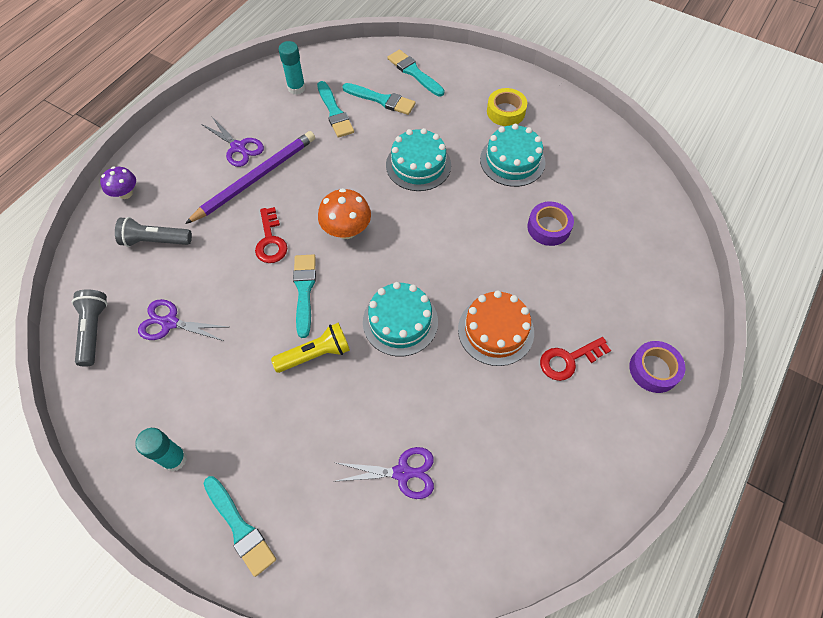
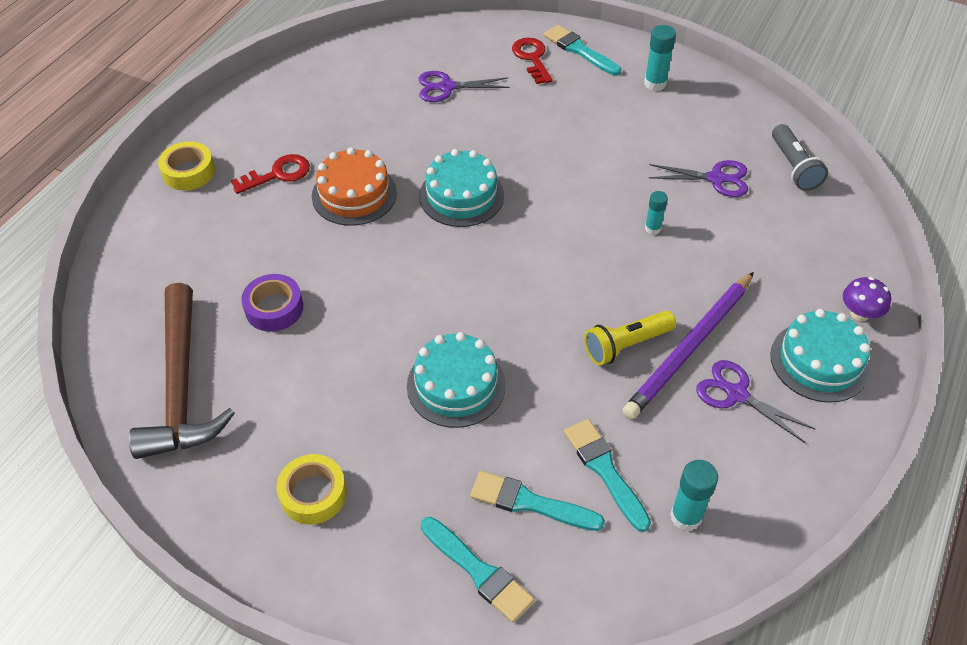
camera: 175 degrees right, 10 degrees down
grey flashlight [115,217,192,247] -> none
red key [255,207,287,263] -> red key moved to [512,38,553,84]
yellow flashlight [271,323,350,373] -> yellow flashlight moved to [584,310,676,365]
turquoise brush [293,255,316,338] -> none
orange mushroom [318,188,371,239] -> none
turquoise cake [480,124,545,187] -> turquoise cake moved to [770,309,870,403]
purple tape [629,341,685,393] -> yellow tape [158,141,215,191]
none -> brown hammer [129,283,235,459]
none -> turquoise glue stick [645,191,668,235]

